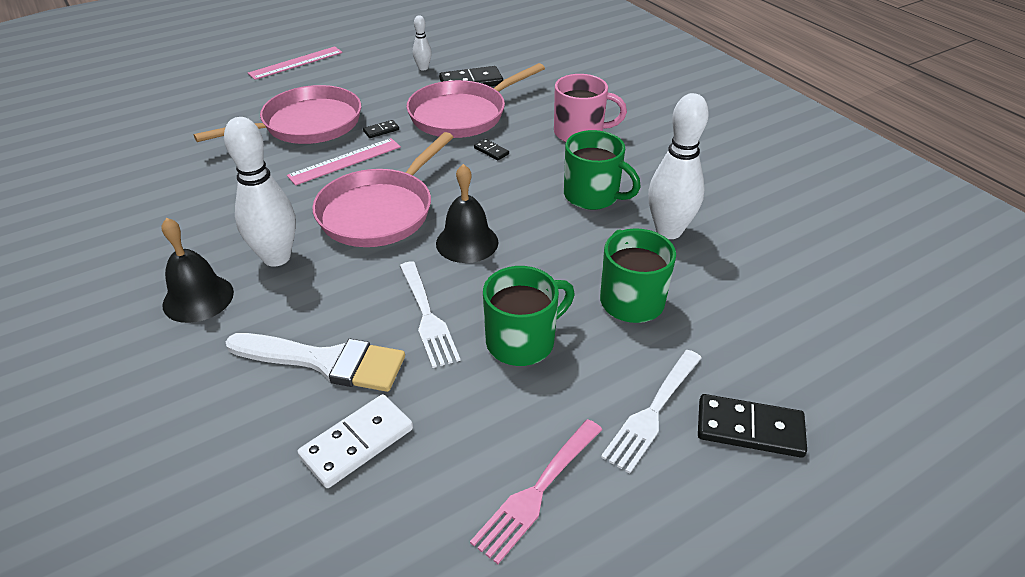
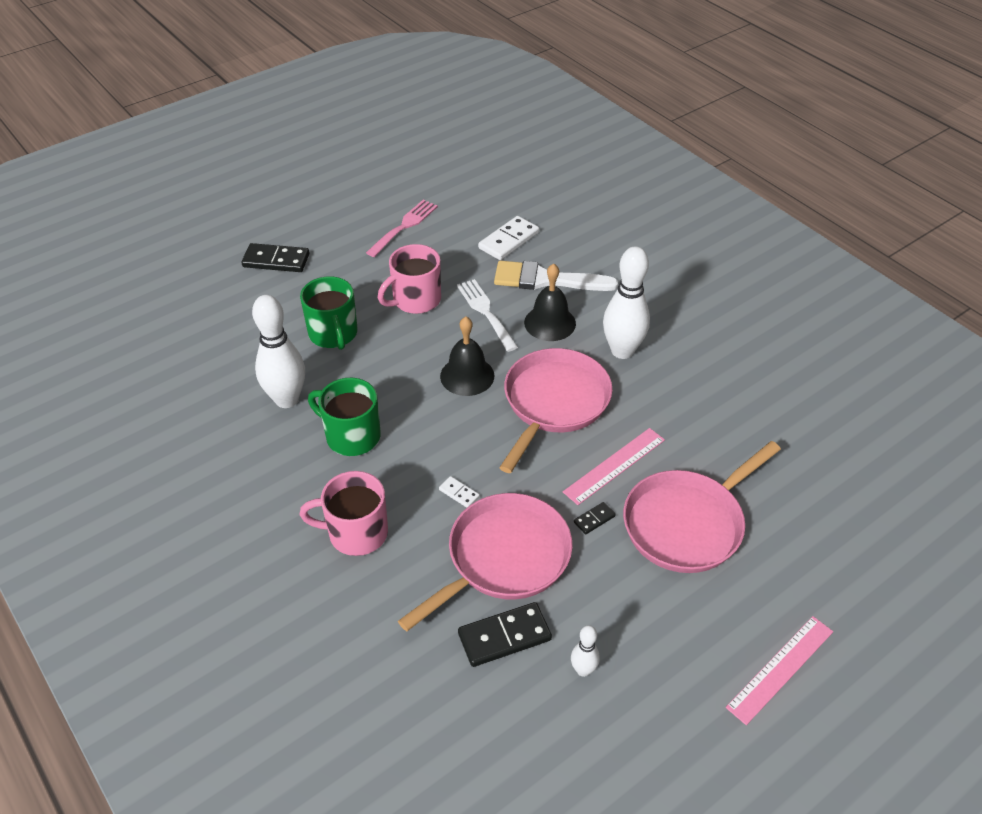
camera: 175 degrees right, 5 degrees up
black bell [161,218,234,323] -> black bell moved to [524,263,576,341]
black domino [474,139,509,160] -> white domino [439,476,480,508]
green mug [483,266,575,366] -> pink mug [378,244,441,314]
white fork [601,350,702,474] -> none

